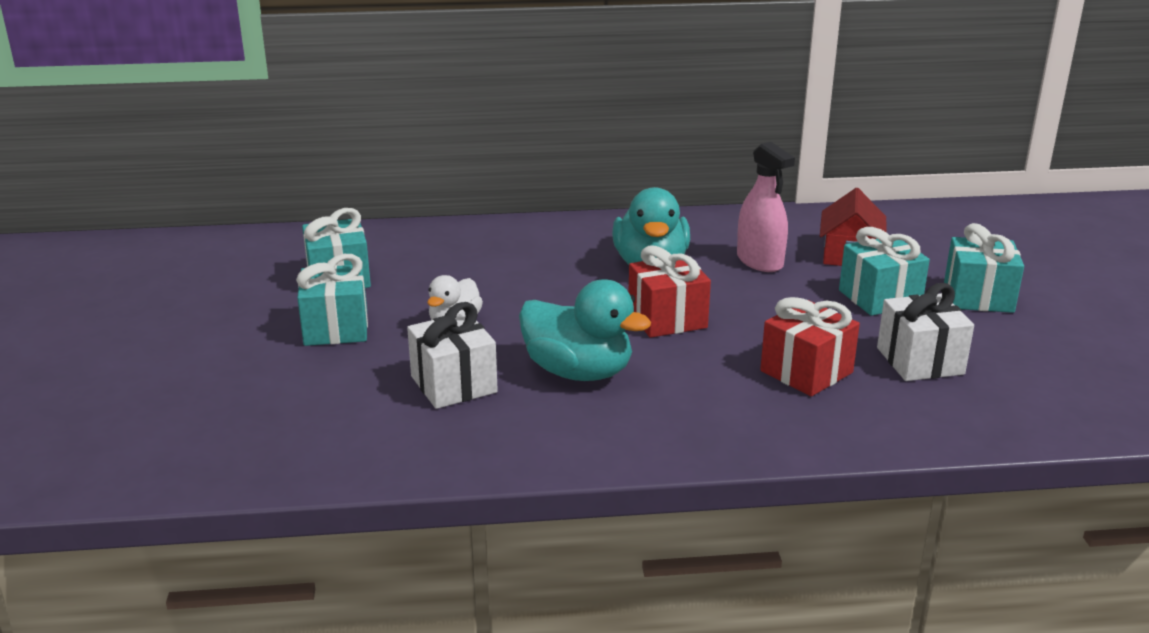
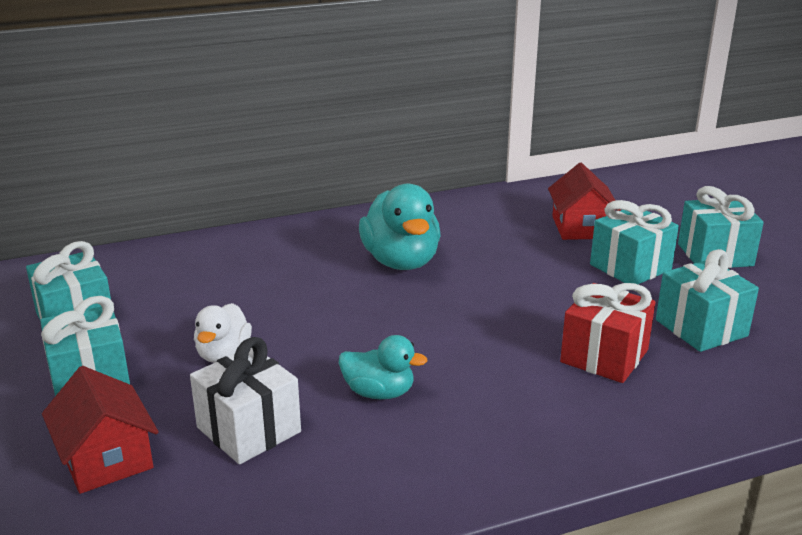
camera: 15 degrees left, 0 degrees up
turquoise duck [519,279,651,381] -> turquoise duck [339,335,427,399], size x0.59
red gift [628,246,711,338] -> none
pink spray bottle [737,142,795,272] -> none
white gift [877,283,974,381] -> turquoise gift [656,249,759,352]
none -> red house [42,366,159,494]

